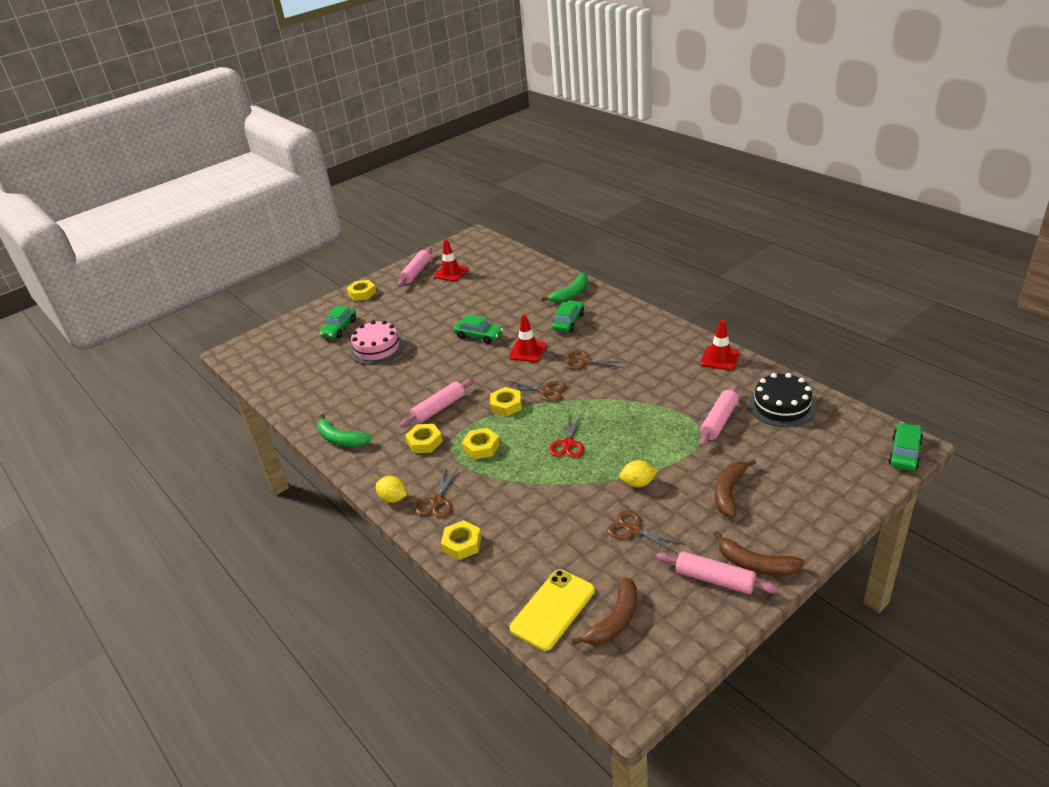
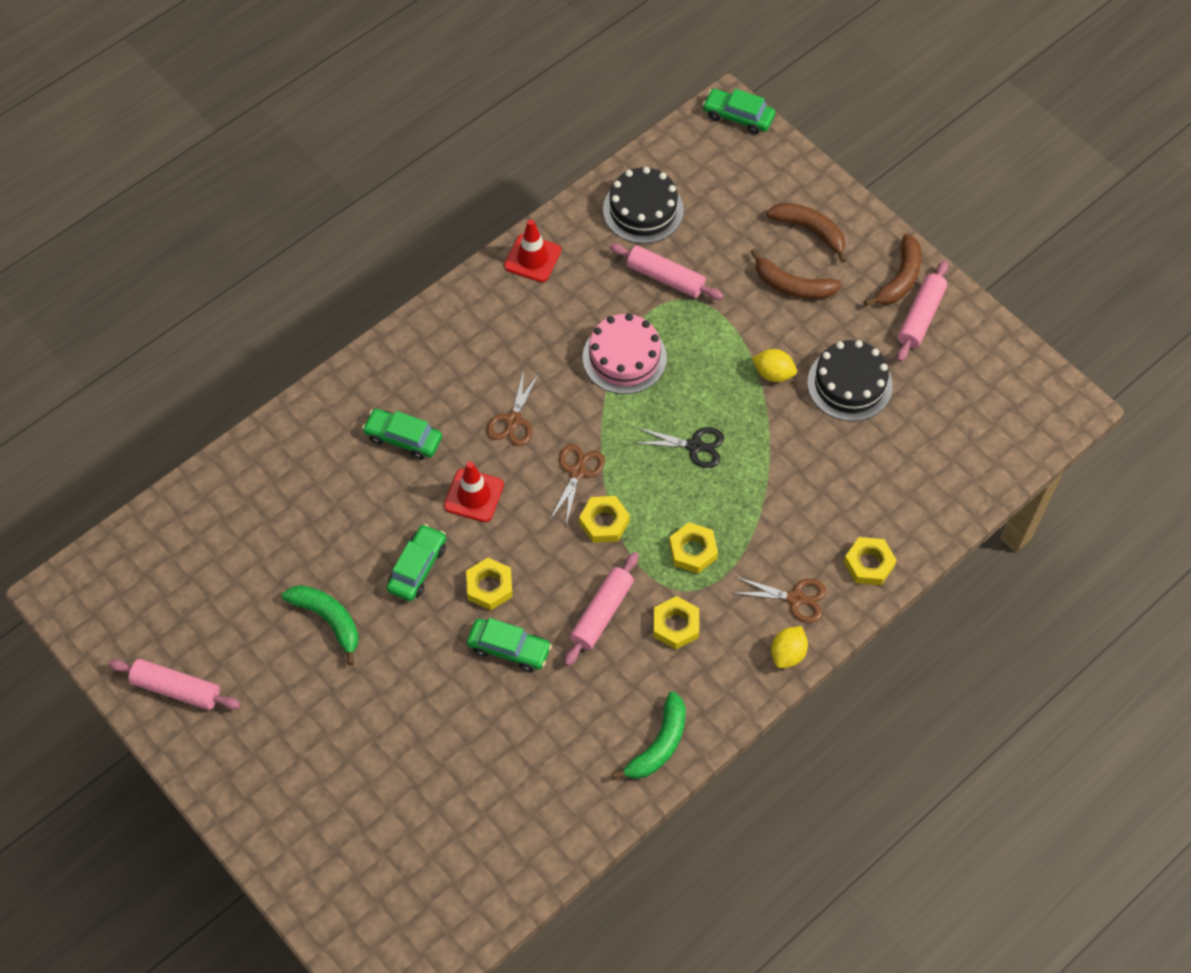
camera: 95 degrees left, 25 degrees up
green car [319,305,356,339] -> green car moved to [467,618,552,672]
yellow nut [347,280,376,301] -> yellow nut moved to [466,558,513,610]
pink cake [350,320,404,365] -> pink cake moved to [583,313,667,394]
pink rolling pin [400,379,474,427] -> pink rolling pin turned 75 degrees clockwise [564,552,639,666]
red traffic cone [434,239,469,282] -> none
yellow phone [510,569,595,651] -> none
green banana [541,273,588,303] -> green banana moved to [282,585,359,665]
red scissors [549,414,584,458] -> black scissors [634,427,724,468]
brown banana [572,577,637,645] -> brown banana moved to [766,203,846,263]
brown scissors [607,510,685,554] -> black cake [807,340,893,421]
yellow lemon [619,460,658,487] -> yellow lemon turned 60 degrees counterclockwise [752,349,797,382]

